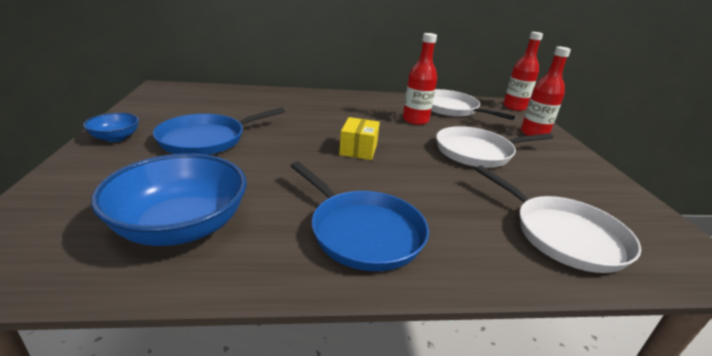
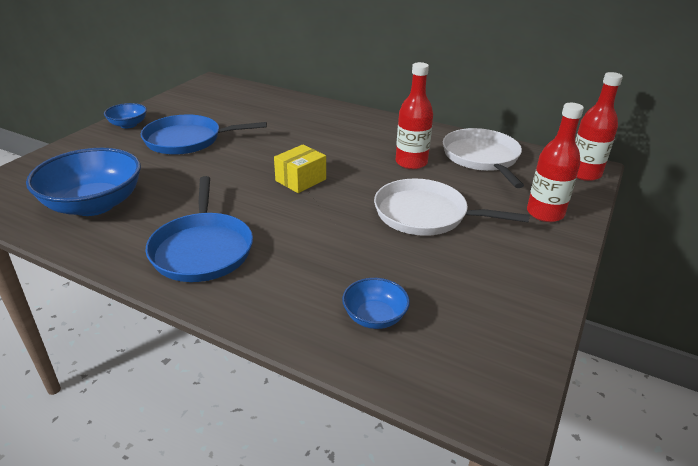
camera: 35 degrees right, 5 degrees up
white pan [475,165,641,273] -> blue bowl [342,278,410,329]

